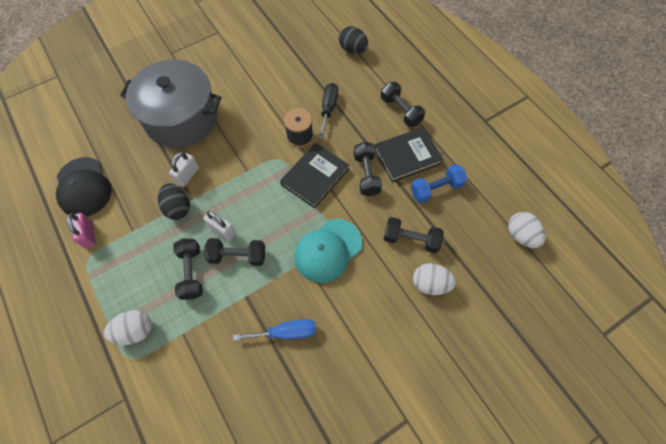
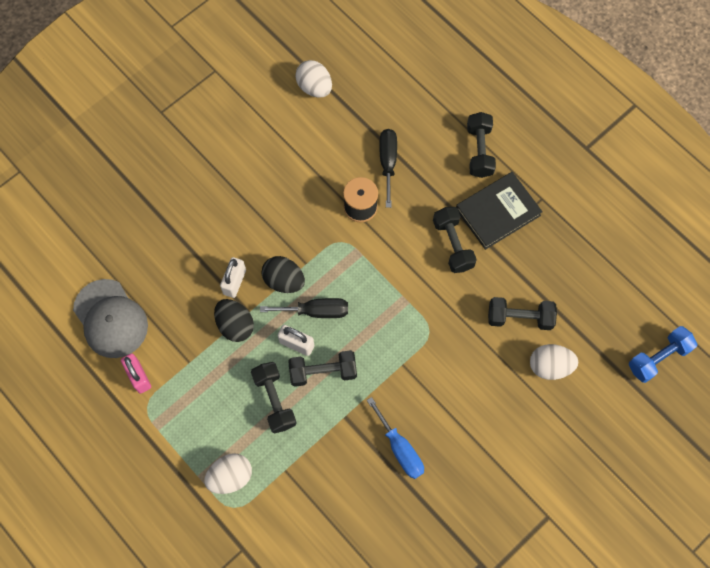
camera: 10 degrees left, 5 degrees up
black cap [56,157,112,217] -> grey cap [73,279,148,358]
grey pot [120,59,221,148] -> none
blue screwdriver [233,319,316,341] -> blue screwdriver turned 75 degrees clockwise [367,397,424,479]
black book [280,143,349,208] -> none
turquoise cap [294,219,362,283] -> none
black egg [339,26,368,54] -> black egg moved to [261,256,305,293]
black dumbbell [381,82,425,127] -> black dumbbell turned 45 degrees clockwise [467,112,496,178]
blue dumbbell [411,164,468,203] -> blue dumbbell moved to [629,326,697,383]
white egg [508,212,546,248] -> white egg moved to [295,60,332,98]
none -> black screwdriver [260,298,348,318]

